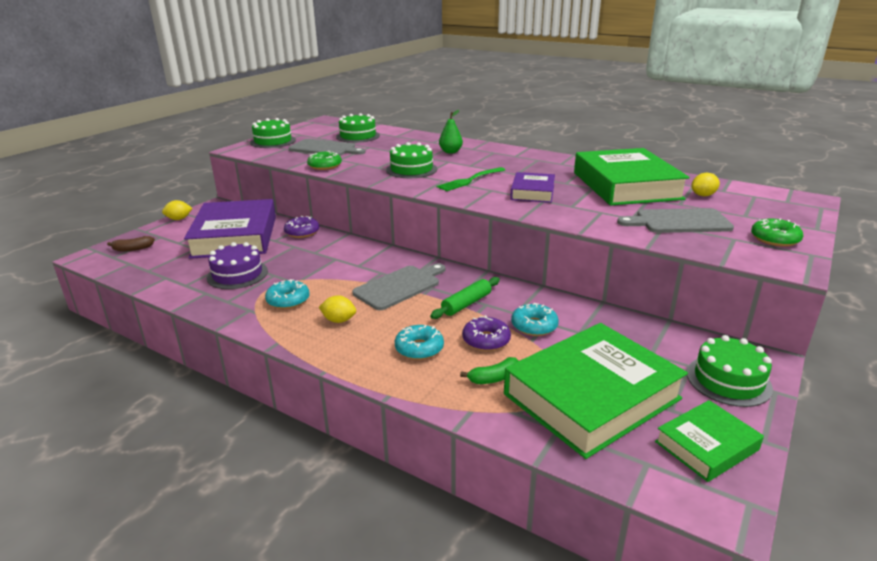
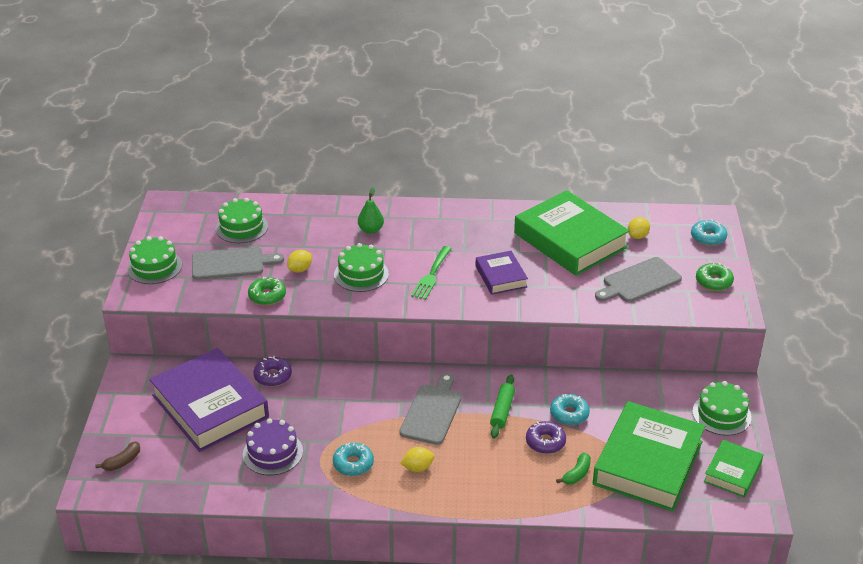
camera: 30 degrees left, 10 degrees up
yellow lemon [162,200,193,220] -> yellow lemon moved to [287,250,312,272]
turquoise donut [395,325,444,360] -> turquoise donut moved to [691,219,727,246]

